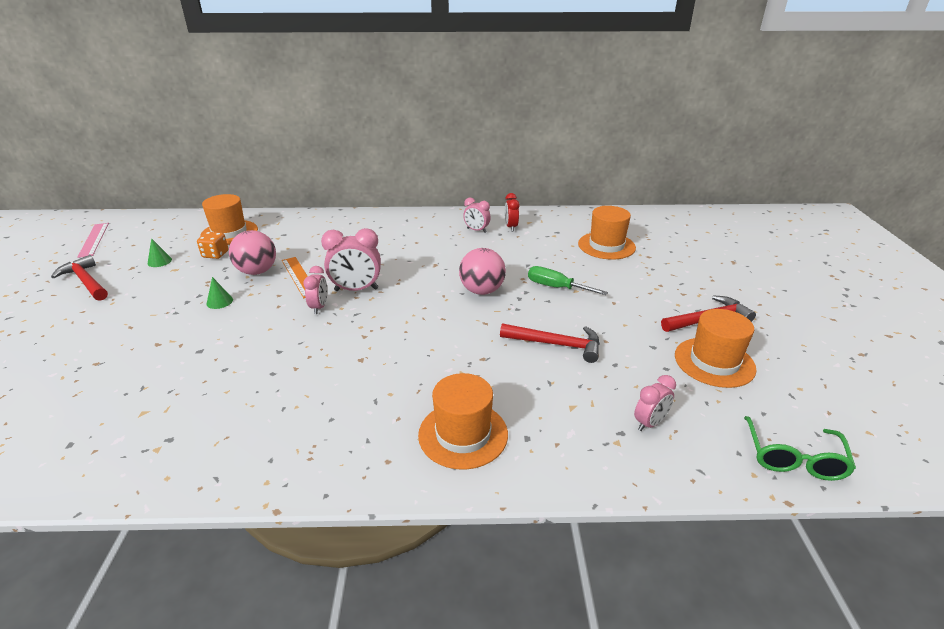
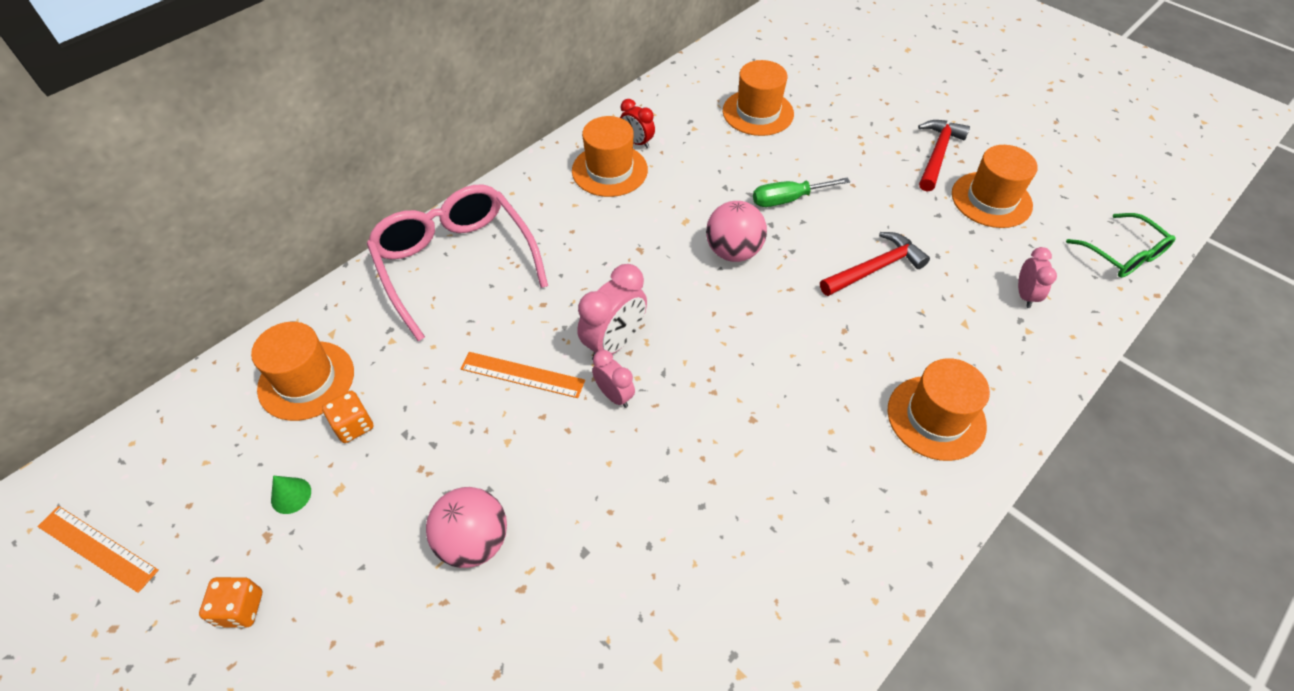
camera: 45 degrees left, 20 degrees up
red hammer [51,255,108,301] -> orange dice [199,577,262,628]
pink ruler [77,223,109,258] -> orange ruler [37,506,159,593]
green cone [206,277,233,309] -> none
pink ball [229,230,276,275] -> pink ball moved to [426,487,507,568]
pink clock [463,198,491,233] -> orange hat [572,116,648,197]
none -> pink glasses [367,185,548,341]

